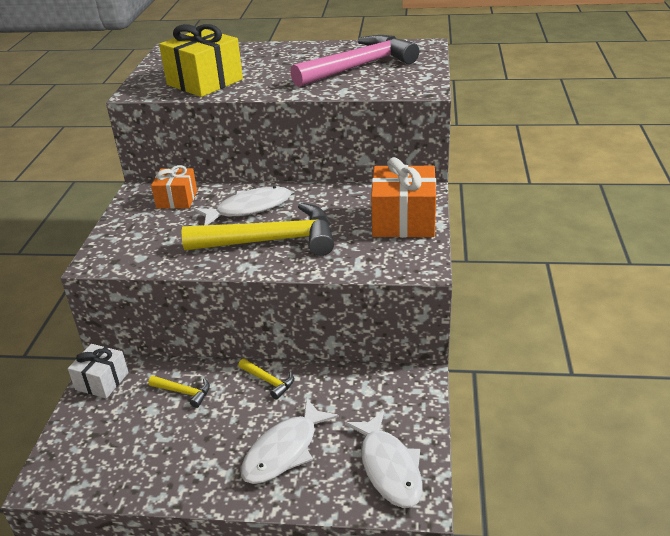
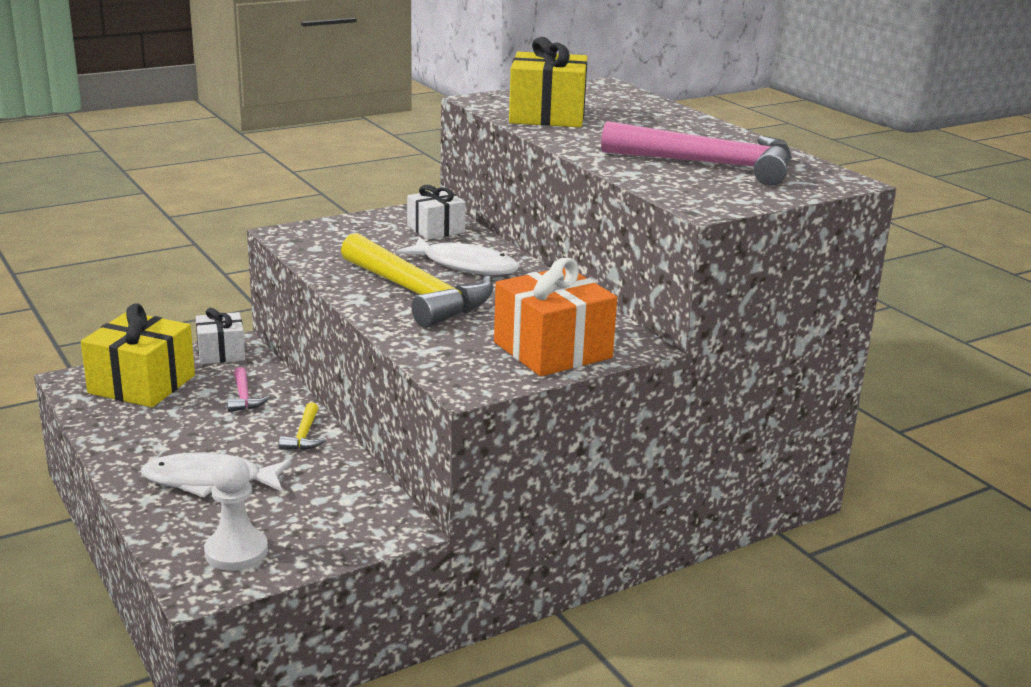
camera: 50 degrees right, 10 degrees down
yellow hammer [148,376,210,408] -> pink hammer [227,367,269,412]
orange gift [151,165,197,209] -> white gift [407,185,466,240]
white fish [345,411,423,508] -> white pawn [204,456,268,571]
none -> yellow gift [81,303,195,407]

